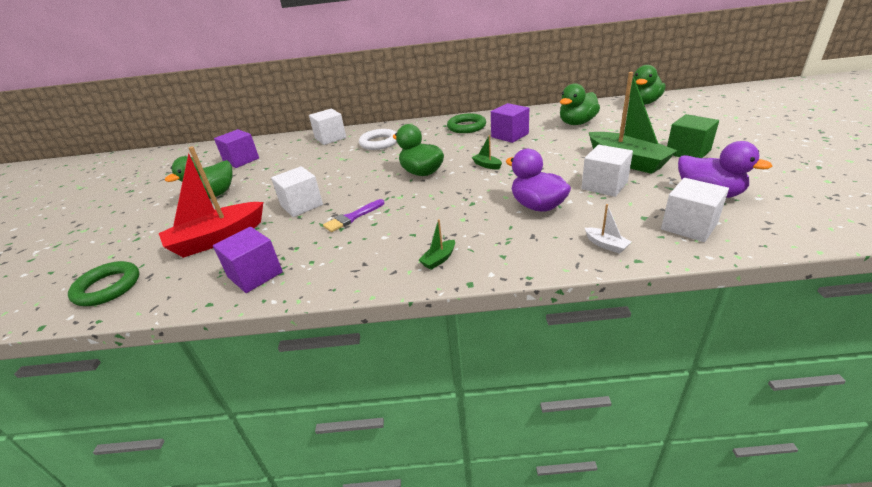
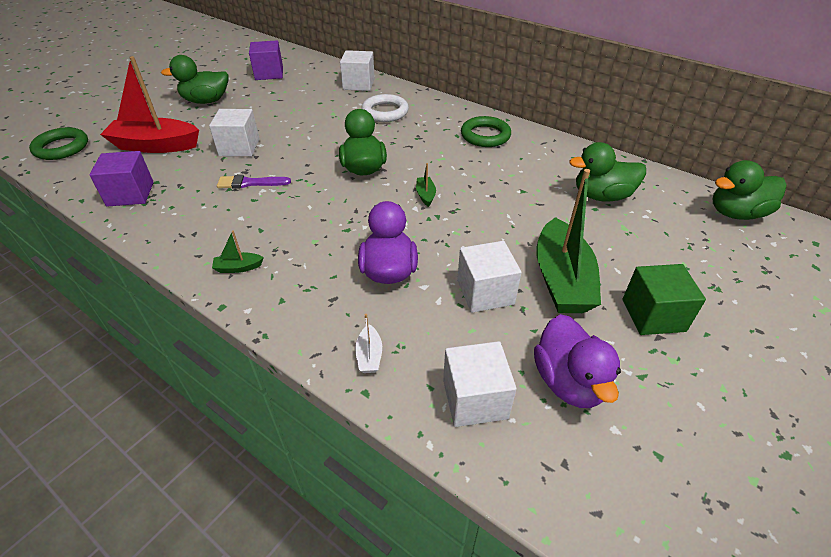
camera: 35 degrees right, 10 degrees up
purple cube [491,103,529,143] -> none

